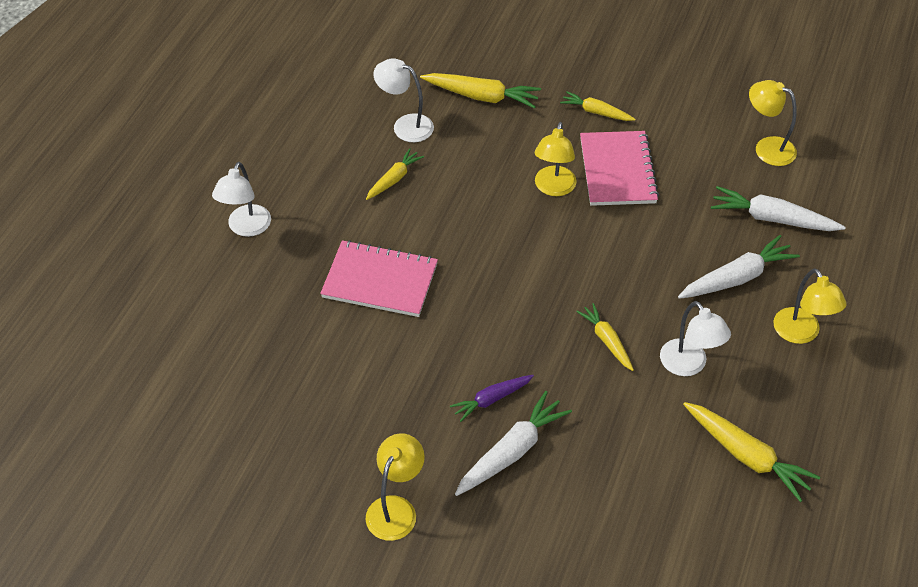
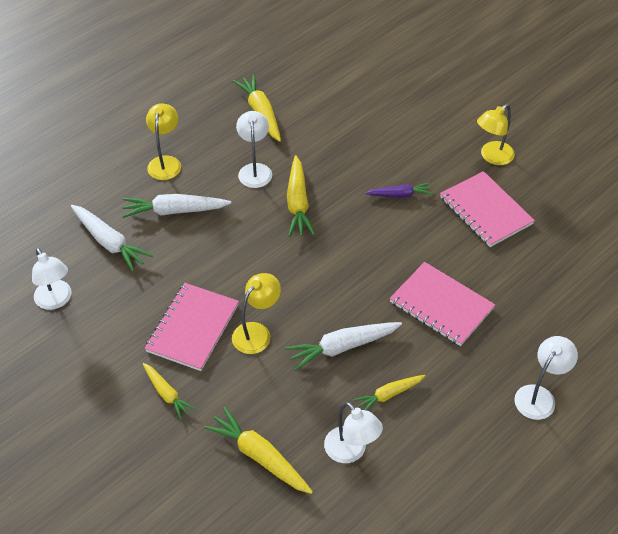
camera: 155 degrees left, 0 degrees up
white carrot [455,391,572,496] -> white carrot moved to [285,322,402,371]
yellow carrot [576,303,634,371] -> yellow carrot [287,155,315,237], size x1.60
yellow lamp [749,80,797,166] -> white lamp [32,248,71,310]
none -> pink notebook [440,171,535,247]

